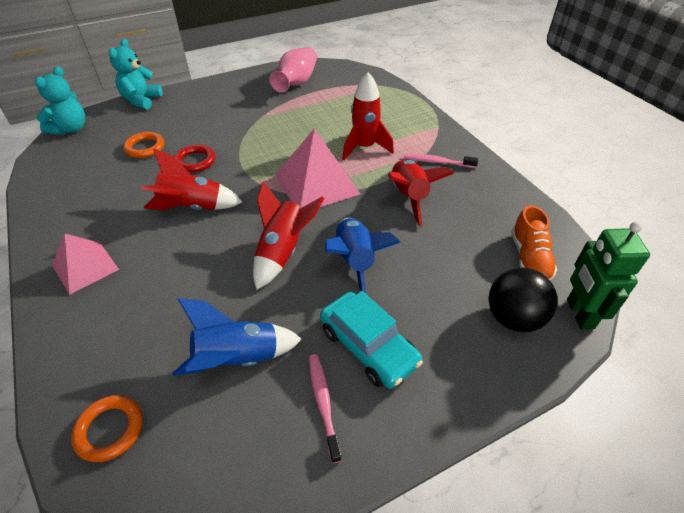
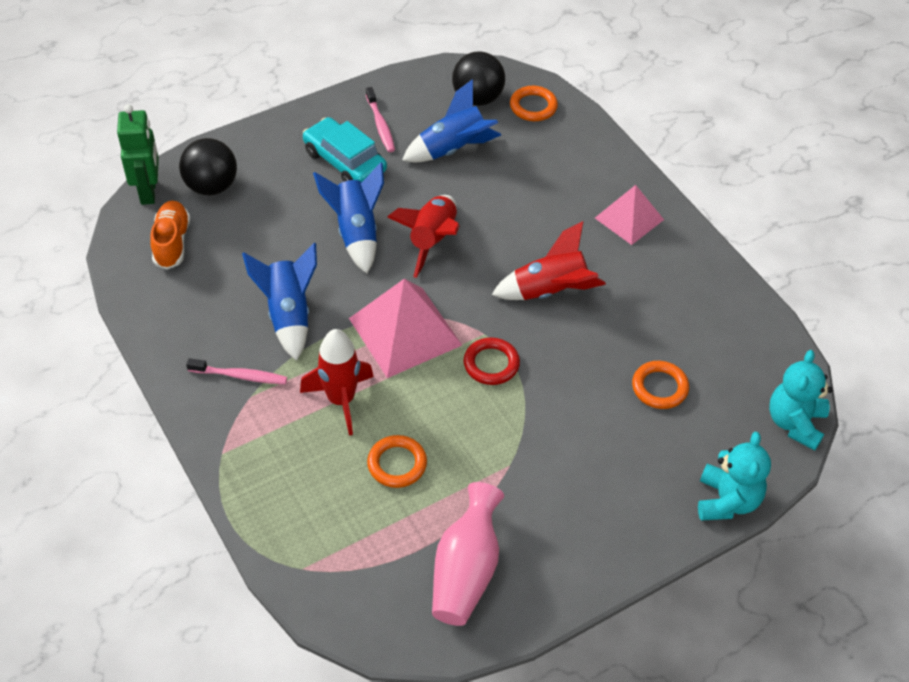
camera: 175 degrees right, 5 degrees up
red ring [174,145,215,172] -> red ring moved to [463,337,520,385]
red rocket [388,160,455,226] -> blue rocket [242,242,317,361]
none -> orange ring [367,435,427,488]
none -> black ball [452,52,505,106]

